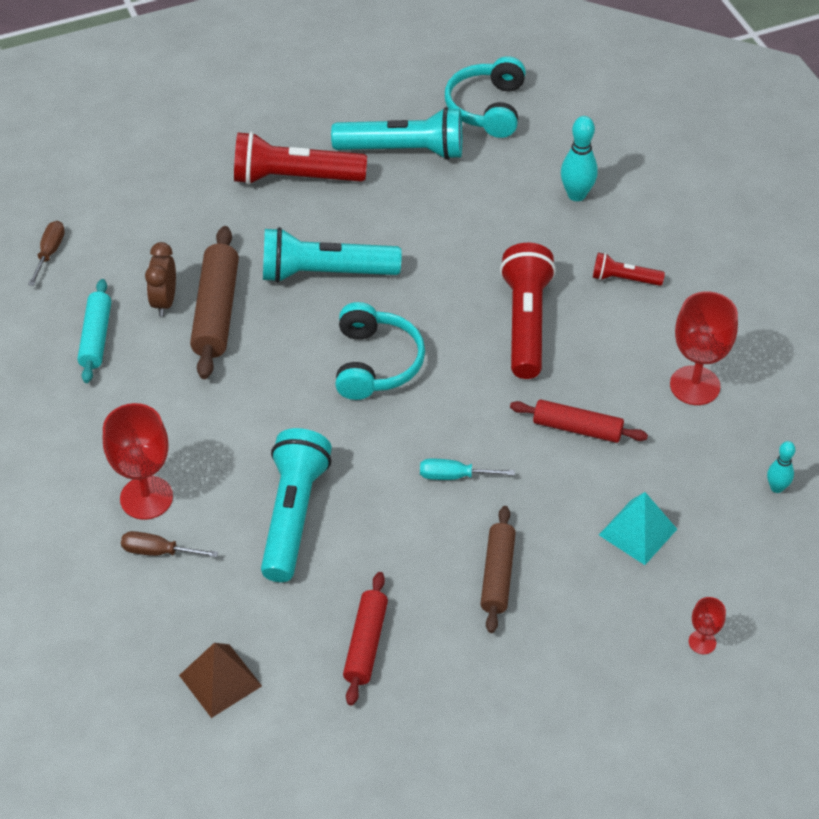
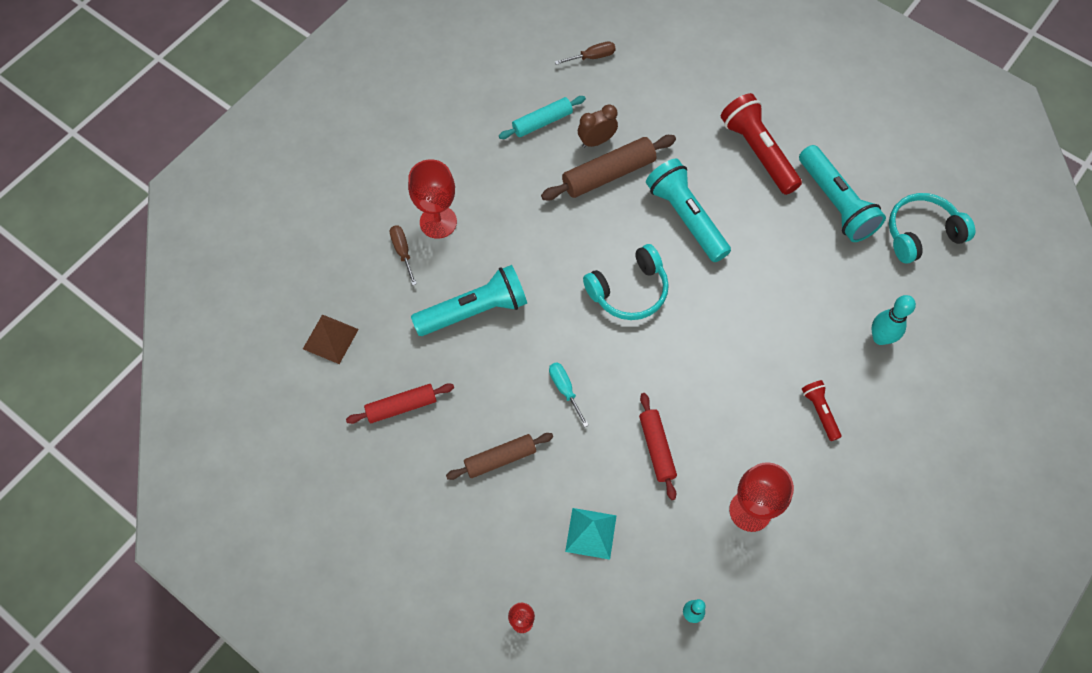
camera: 60 degrees right, 15 degrees up
red flashlight [500,243,556,379] -> none

